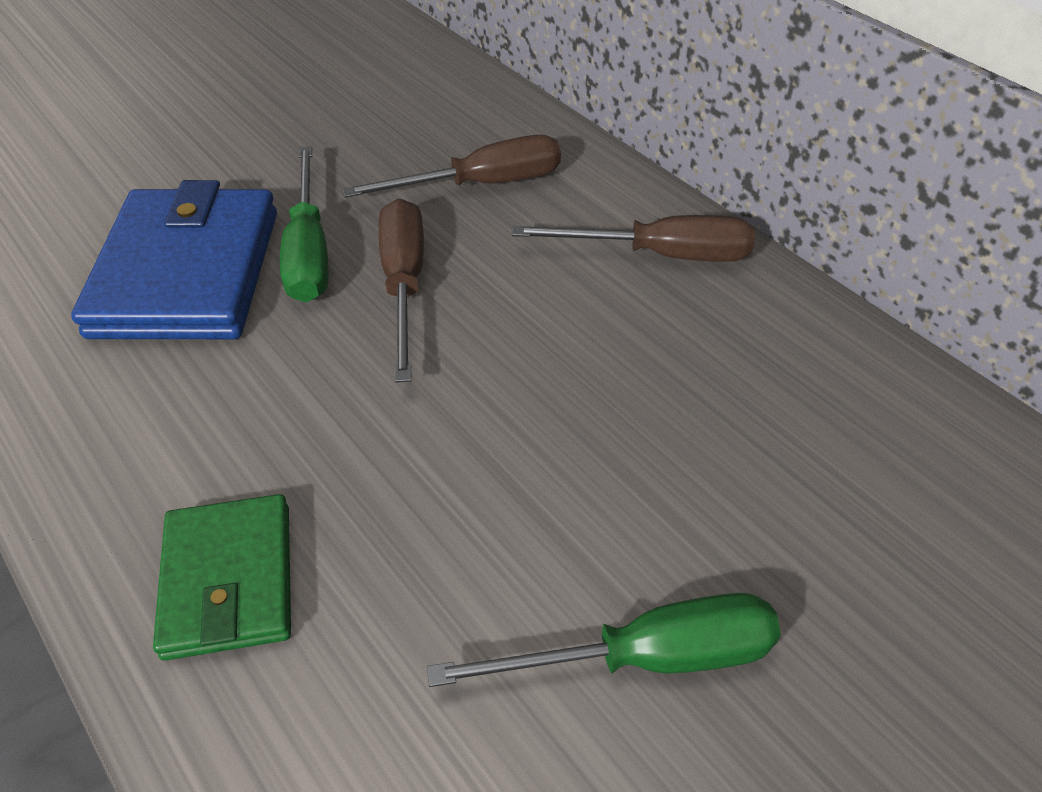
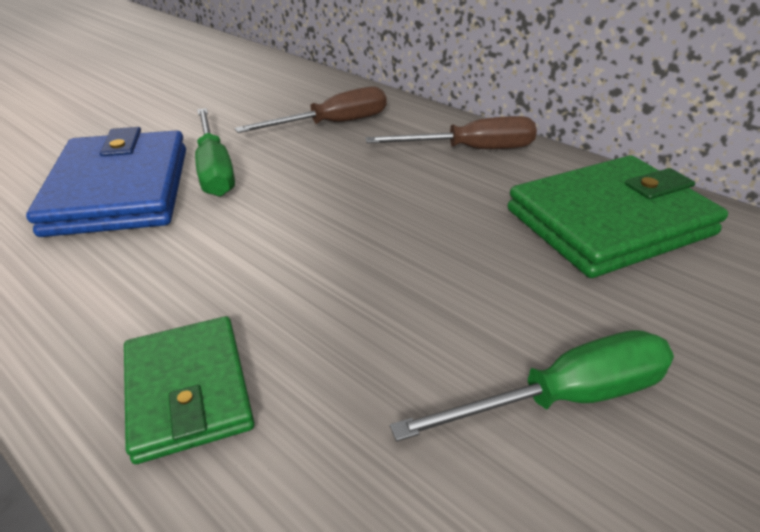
camera: 10 degrees left, 10 degrees down
brown screwdriver [379,198,424,383] -> none
none -> green wallet [508,155,728,278]

